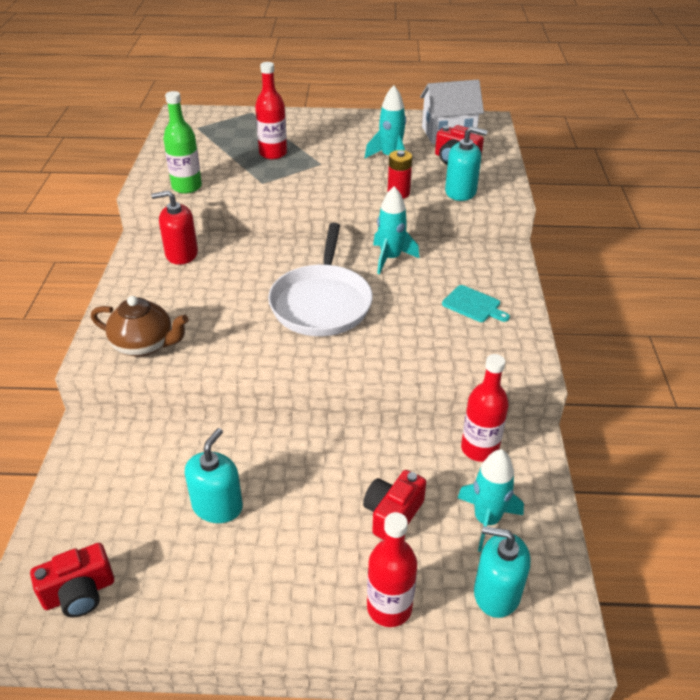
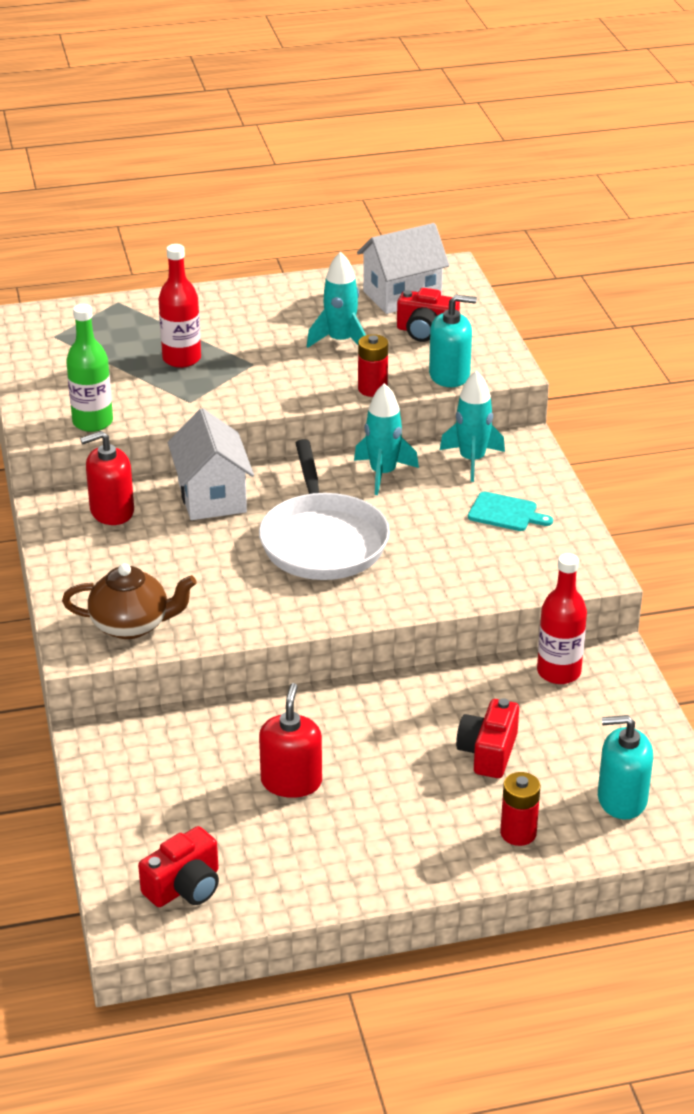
camera: 15 degrees left, 5 degrees down
turquoise soap dispenser [185,428,243,523] -> red soap dispenser [259,683,322,798]
red bottle [367,512,417,627] -> red battery [500,772,541,846]
turquoise rocket [457,449,524,552] -> turquoise rocket moved to [440,370,505,482]
none -> white house [168,408,254,520]

